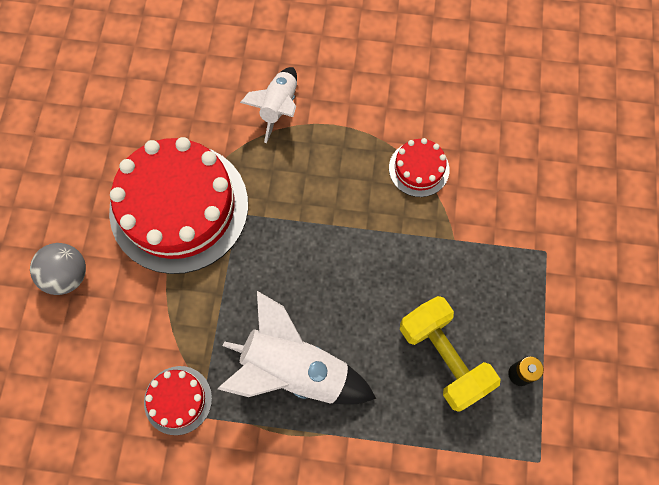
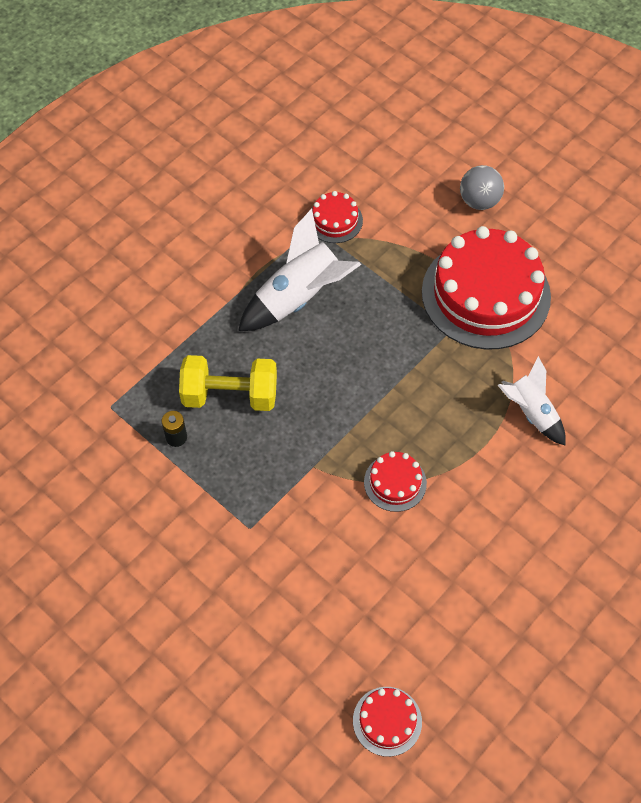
camera: 125 degrees right, 10 degrees down
none -> red cake [353,687,422,757]

